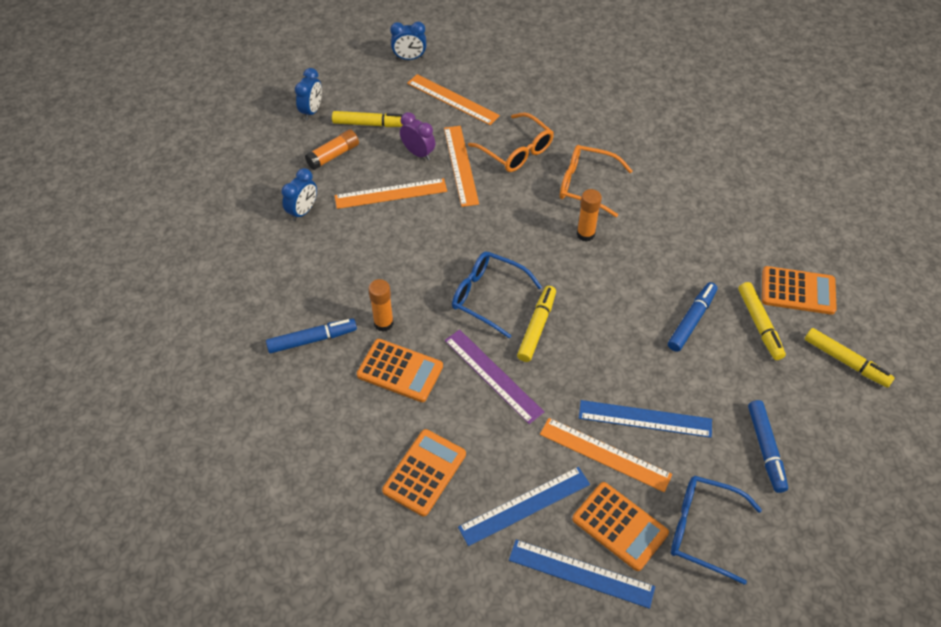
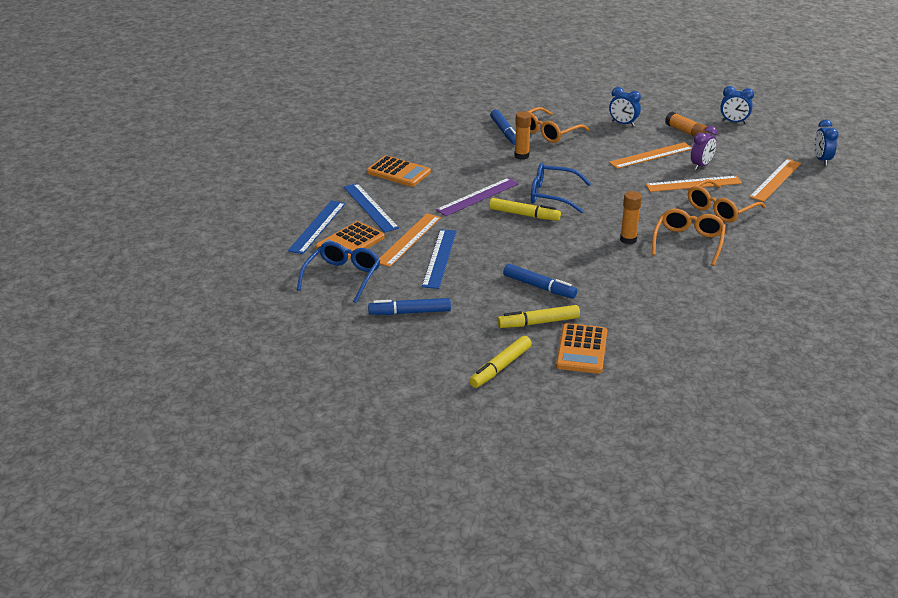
camera: 90 degrees right, 20 degrees down
yellow marker [332,111,403,127] -> none
orange ruler [334,178,447,209] -> orange ruler turned 75 degrees clockwise [609,142,692,169]
orange calculator [357,339,443,402] -> none
blue glasses [452,251,542,339] -> blue glasses turned 105 degrees counterclockwise [531,163,591,213]
none -> orange glasses [527,107,589,143]

